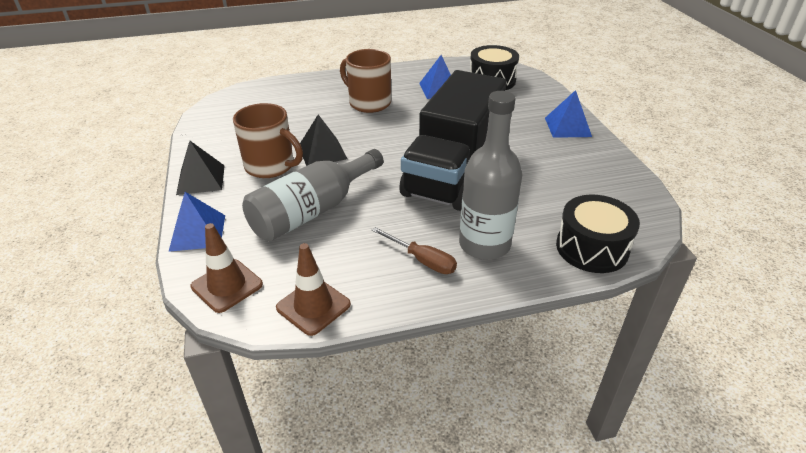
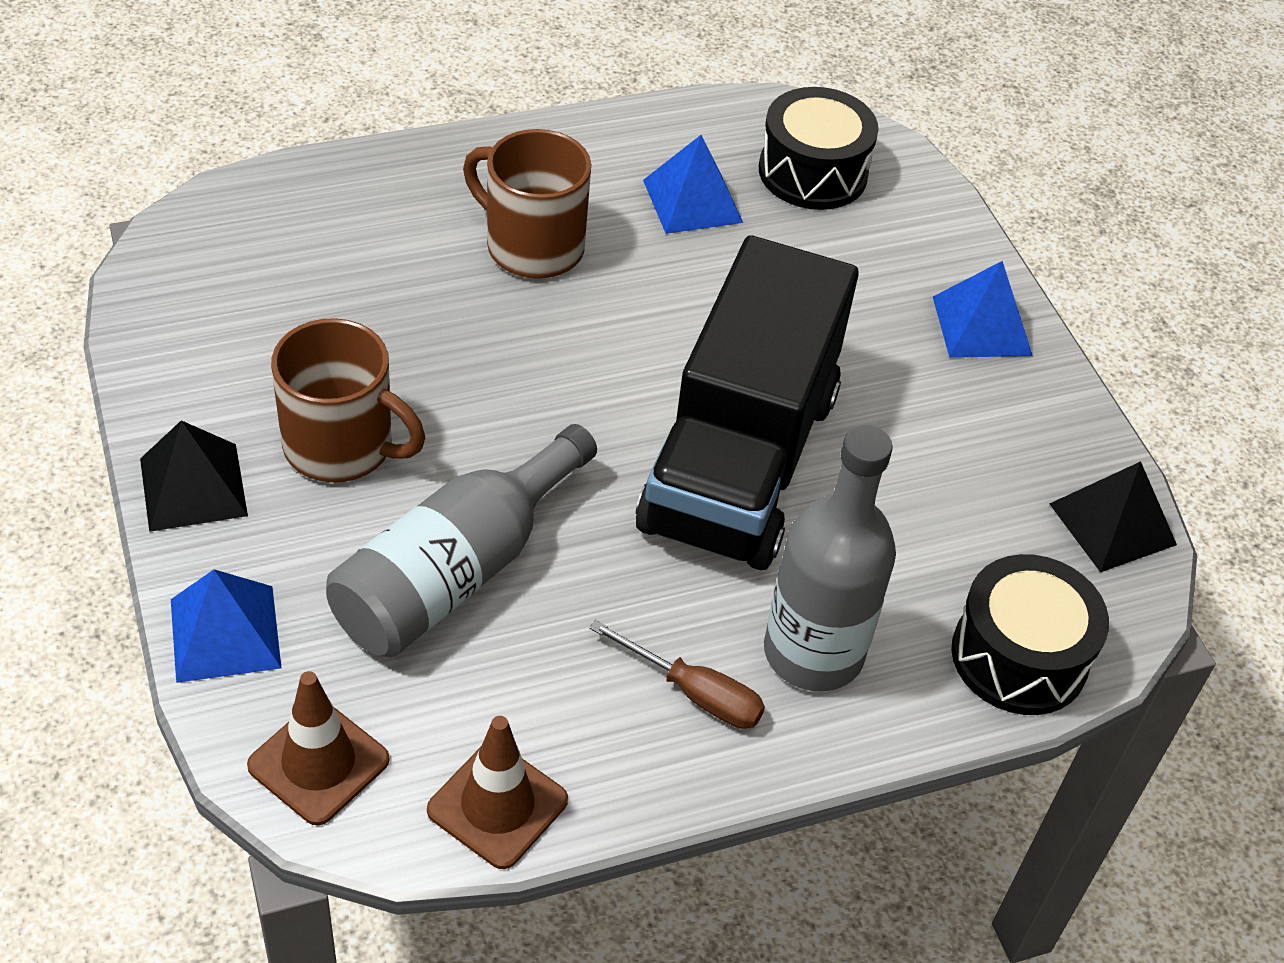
camera: 10 degrees left, 10 degrees up
black pyramid [300,115,347,166] -> black pyramid moved to [1050,461,1177,572]

